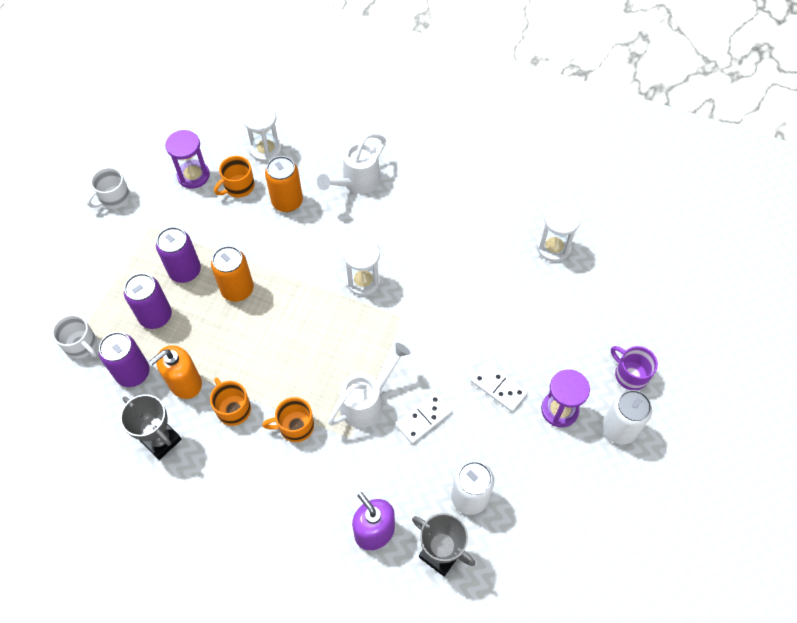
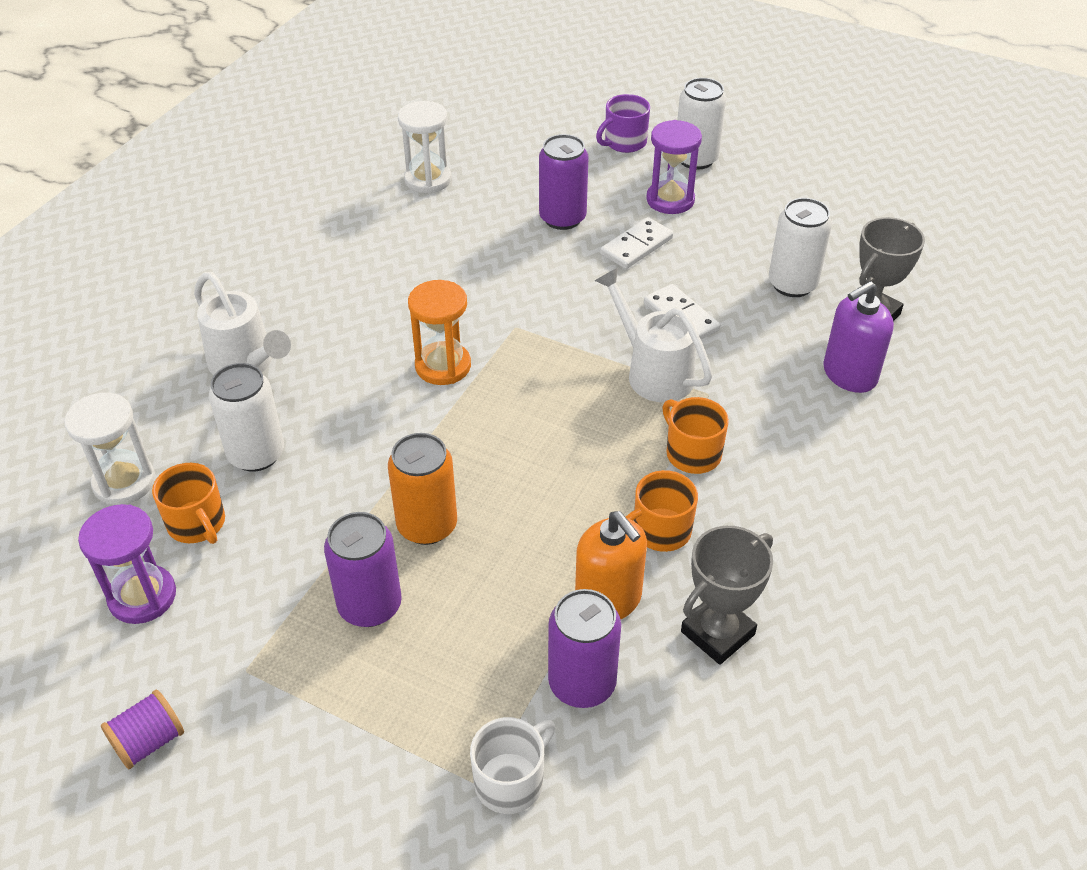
camera: 85 degrees left, 15 degrees down
white mug [87,167,130,209] -> purple spool [101,689,184,769]
purple can [124,273,172,329] -> purple can moved to [539,134,589,230]
orange mug [262,397,314,442] -> orange mug turned 150 degrees clockwise [662,397,729,474]
orange can [265,156,303,212] -> white can [209,363,284,472]
white hourglass [343,237,381,296] -> orange hourglass [408,280,471,385]

